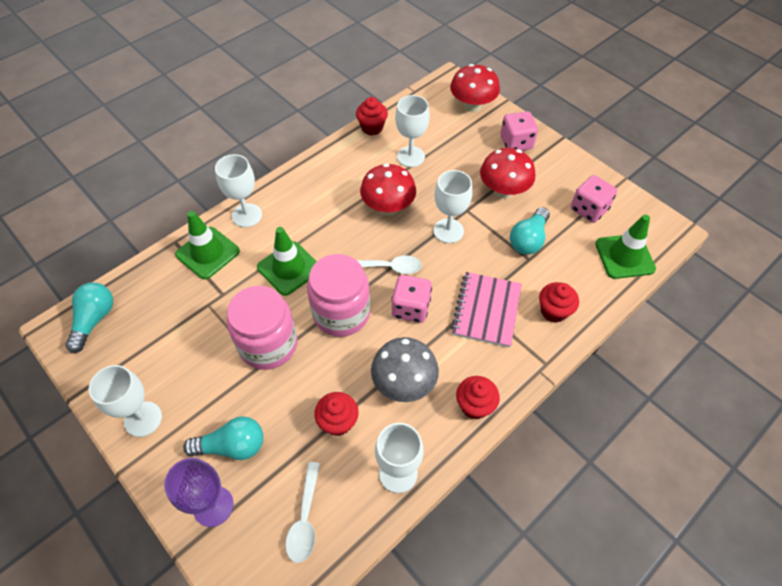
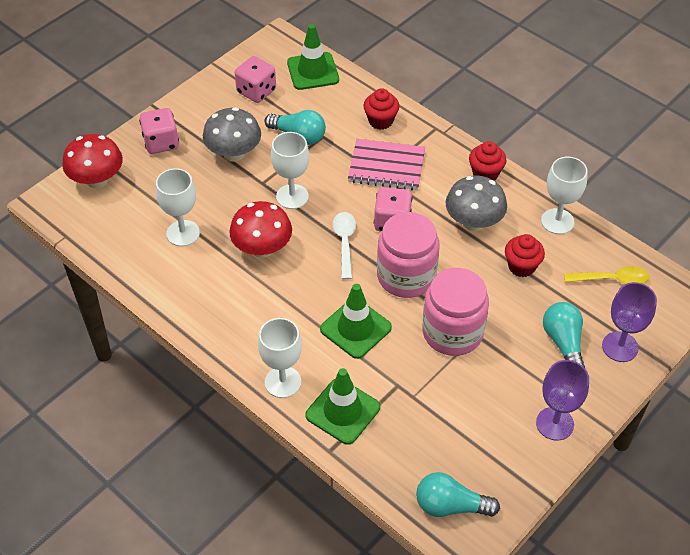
camera: 95 degrees left, 5 degrees down
white goblet [89,365,162,437] -> purple goblet [536,360,589,440]
white spoon [285,462,320,563] -> yellow spoon [564,266,649,284]
red cupcake [356,97,388,135] -> none
red mushroom [480,148,535,199] -> grey mushroom [203,107,261,162]

